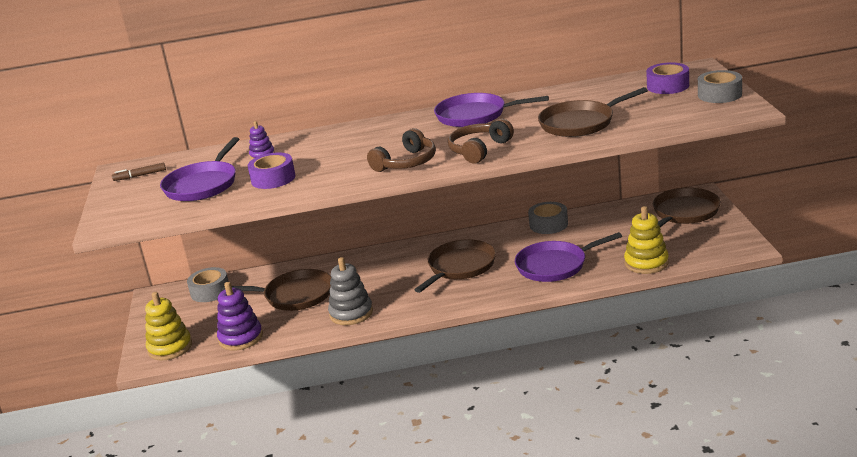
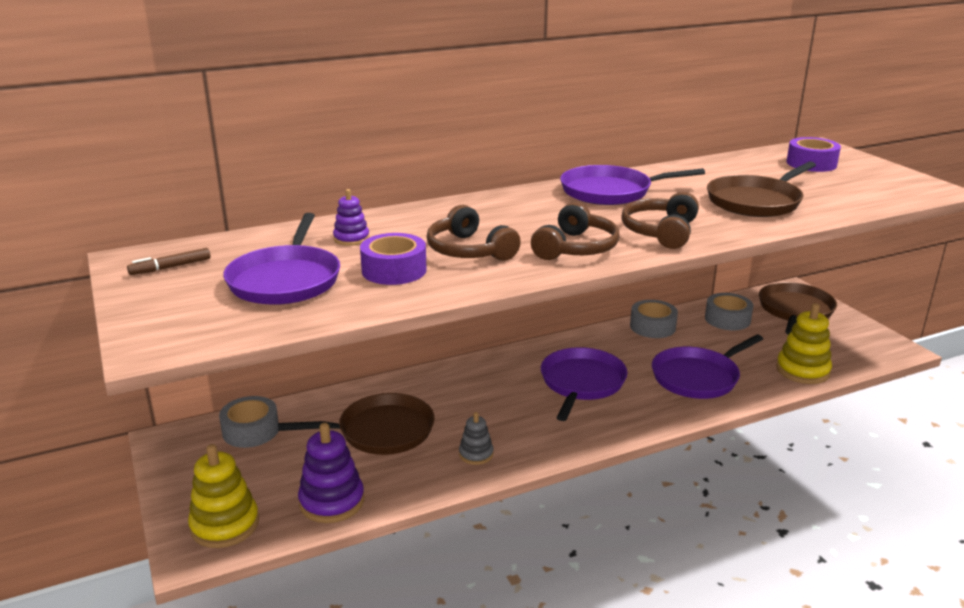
camera: 20 degrees left, 0 degrees up
grey stacking toy [328,257,373,325] -> grey stacking toy [459,412,493,465], size x0.58
brown pan [415,239,496,293] -> purple pan [541,347,628,421]
grey tape [698,70,742,103] -> grey tape moved to [705,293,753,330]
none -> brown headphones [427,205,521,261]

